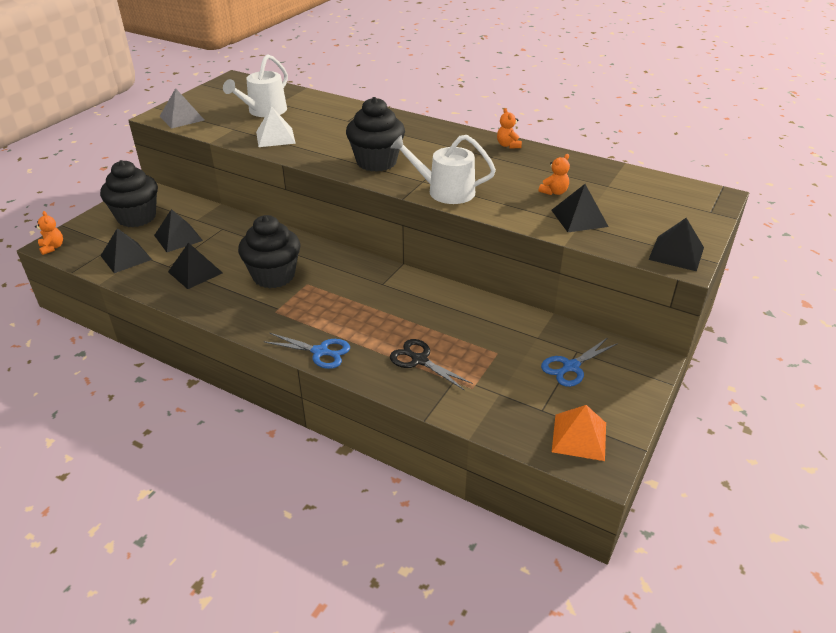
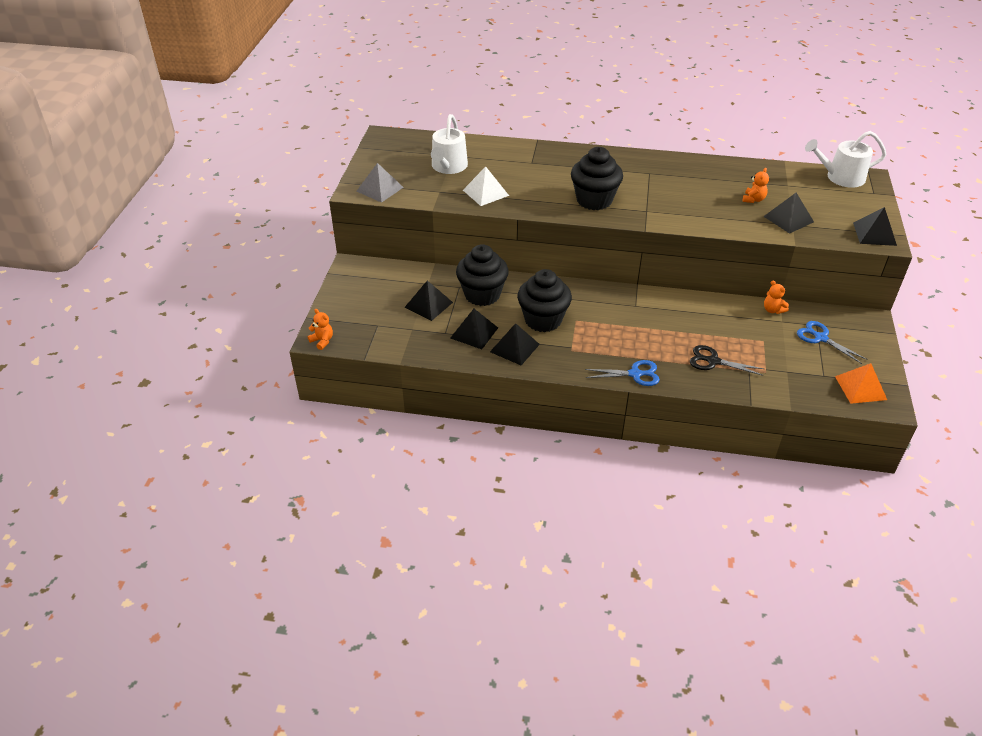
camera: 20 degrees left, 5 degrees up
black cupcake [100,160,158,227] -> black cupcake moved to [456,244,509,306]
black pyramid [101,228,152,273] -> black pyramid moved to [490,323,540,365]
white watering can [390,135,496,204] -> white watering can moved to [805,131,886,188]
orange teddy bear [497,108,522,148] -> orange teddy bear moved to [764,281,789,314]
blue scissors [541,338,618,387] -> blue scissors turned 105 degrees clockwise [797,321,866,364]

